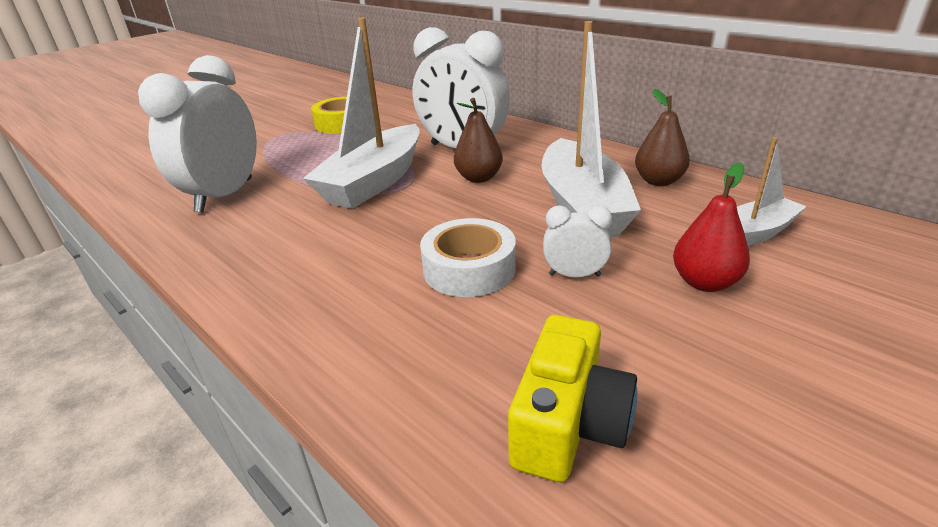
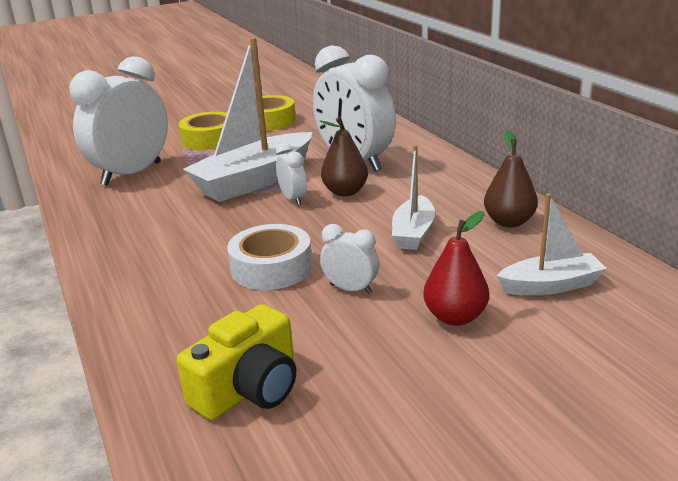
camera: 20 degrees right, 5 degrees down
white boat [541,21,641,237] -> white boat [392,145,435,250], size x0.54
none -> yellow tape [179,112,227,150]
none -> white clock [275,143,307,205]

